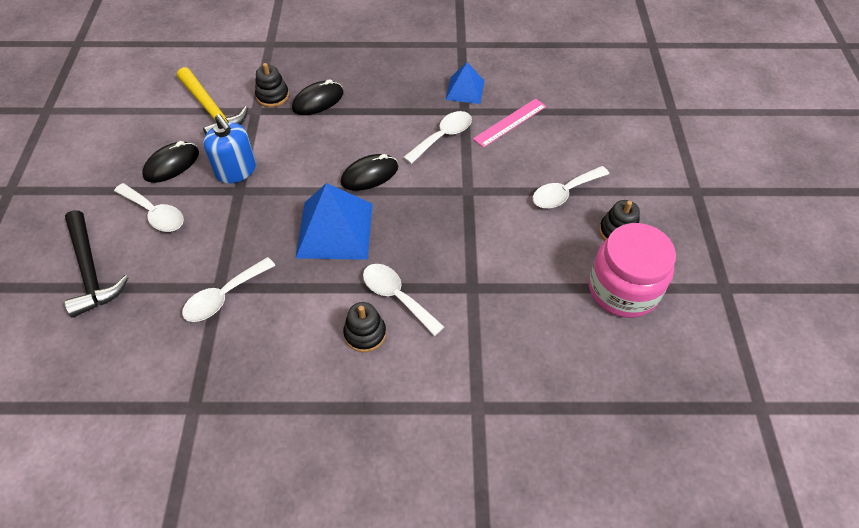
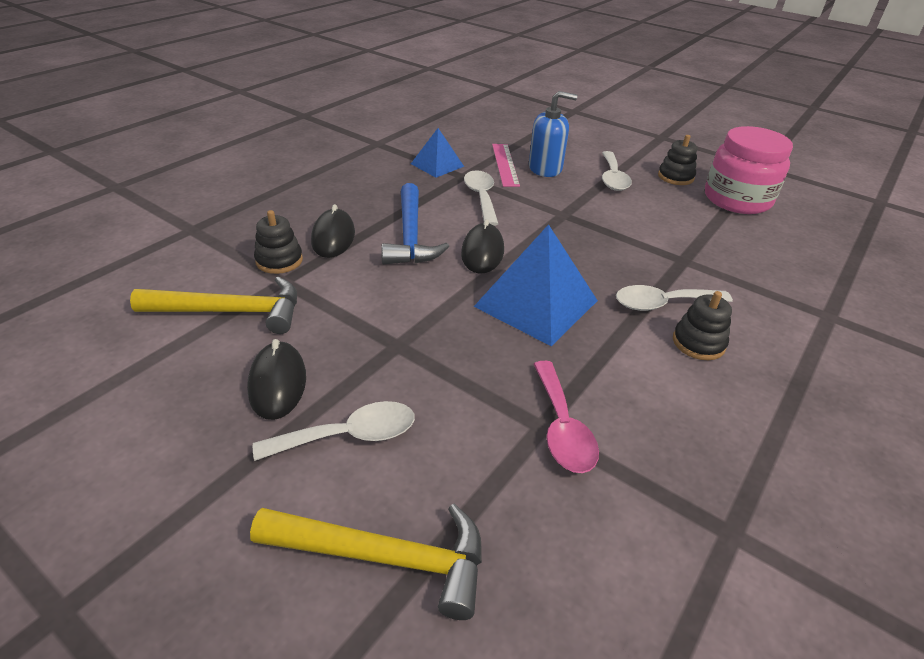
camera: 55 degrees left, 15 degrees down
black hammer [64,210,129,318] -> yellow hammer [250,504,482,620]
white spoon [182,257,276,322] -> pink spoon [533,361,599,473]
blue soap dispenser [203,114,256,183] -> blue soap dispenser moved to [529,91,578,177]
none -> blue hammer [381,183,449,264]

